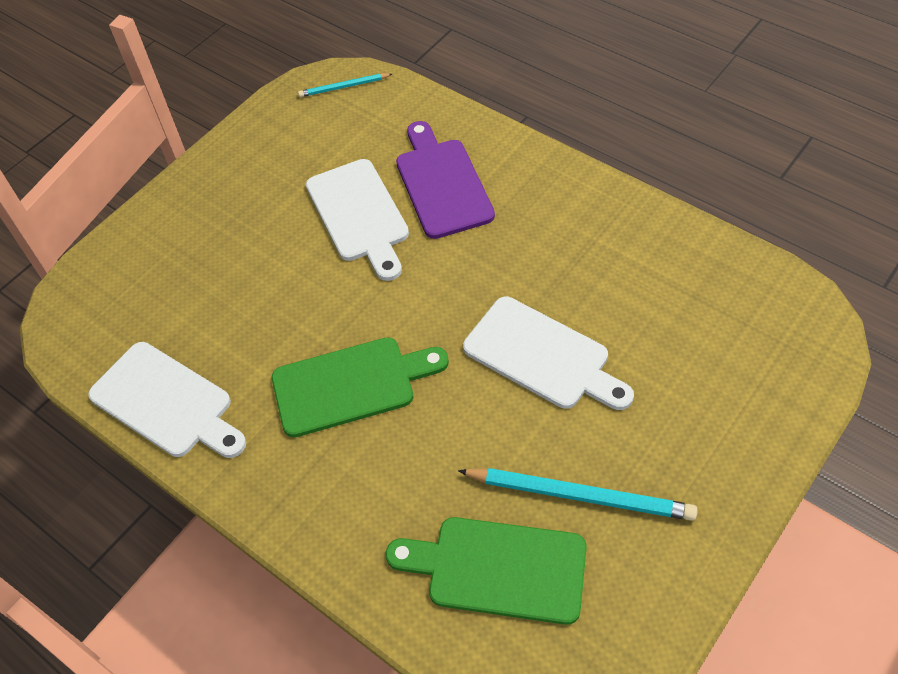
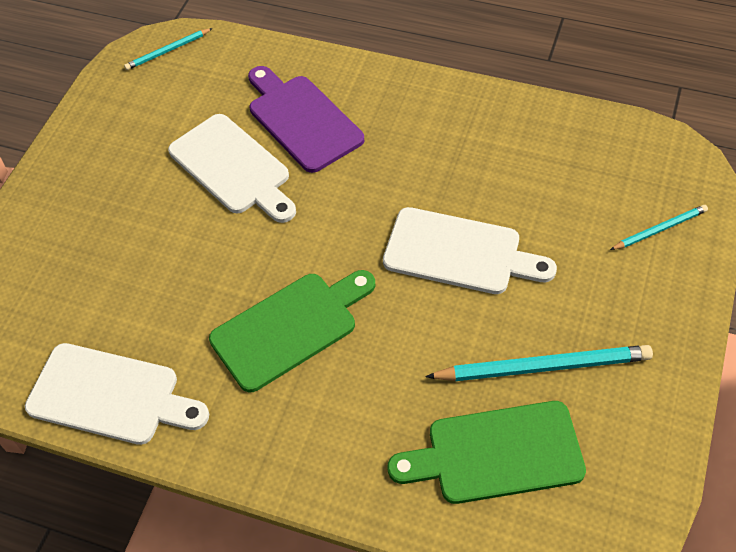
camera: 20 degrees left, 0 degrees up
none -> turquoise pencil [610,205,708,250]

